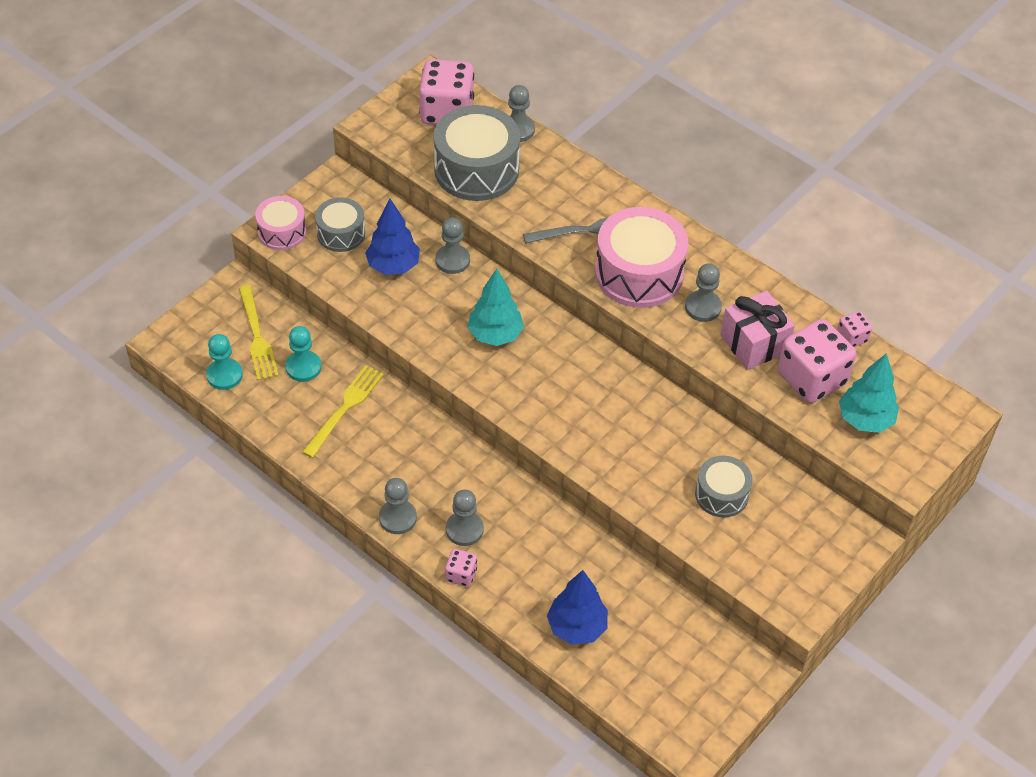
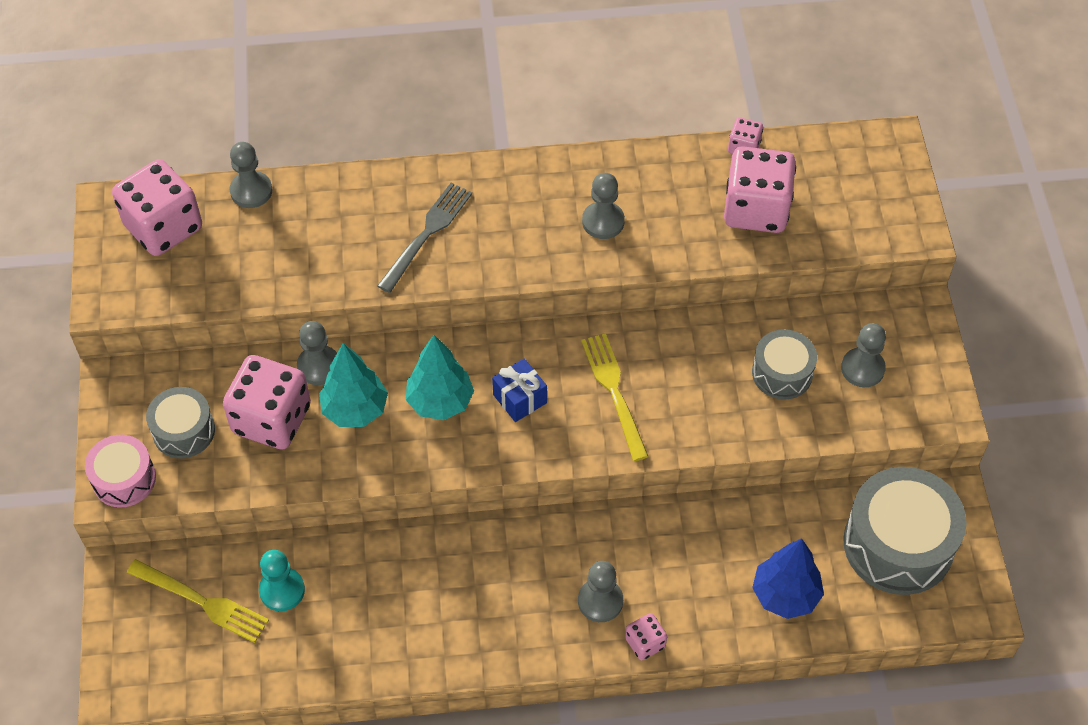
camera: 45 degrees left, 5 degrees up
turquoise pawn [206,334,243,390] -> none
yellow fork [302,365,384,458] -> yellow fork moved to [581,333,649,461]
blue tree [365,199,420,275] -> pink dice [223,355,311,449]
grey pawn [379,478,417,534] -> grey pawn moved to [841,323,886,387]
grey drum [434,105,520,201] -> grey drum moved to [843,467,967,595]
pink drum [595,207,688,308] -> none
pink gift [720,291,795,370] -> none
turquoise tree [839,353,899,433] -> turquoise tree moved to [319,343,388,427]
none -> blue gift [492,358,547,422]

